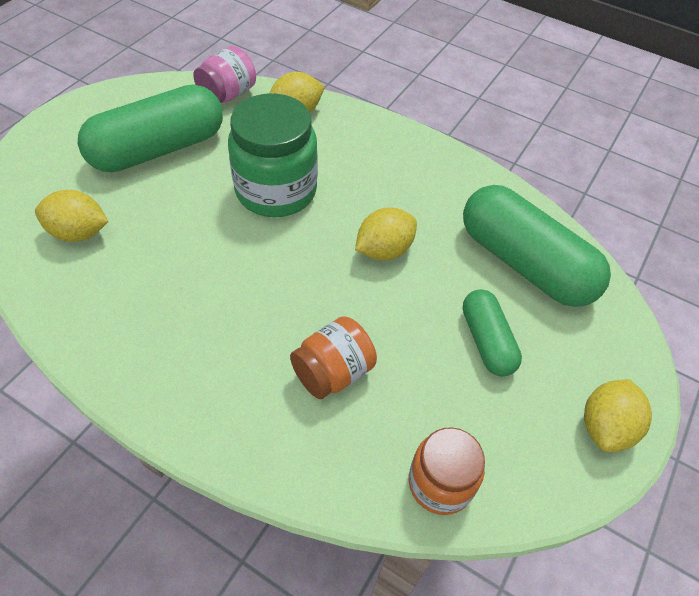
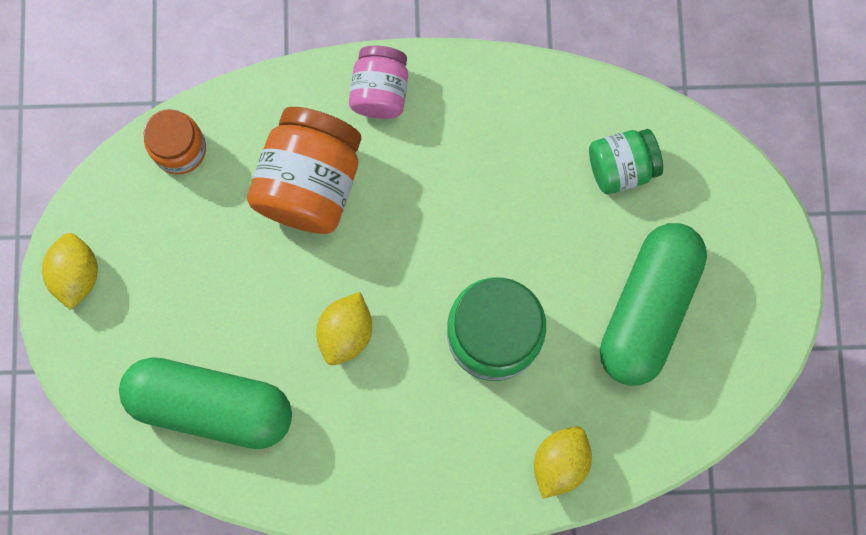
camera: 150 degrees right, 25 degrees up
yellow lemon [35,190,109,242] -> green jar [589,129,663,194]
pink jar [193,46,256,103] -> pink jar moved to [349,46,408,119]
orange jar [290,316,377,399] -> orange jar [247,107,361,234], size x1.67
green capsule [463,289,522,376] -> none

